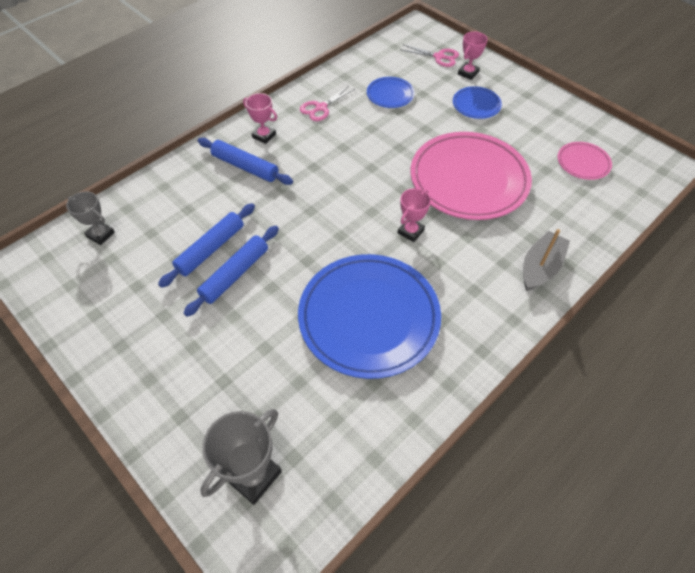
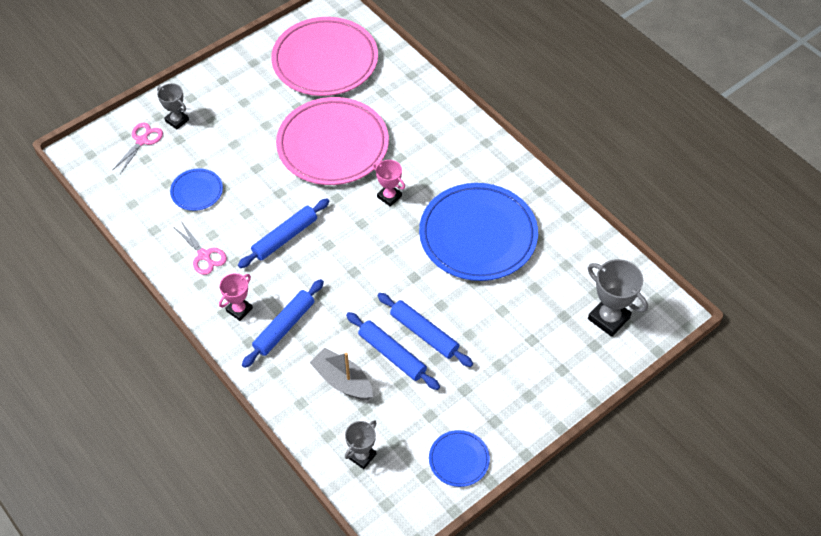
camera: 85 degrees left, 0 degrees up
blue plate [453,86,502,119] -> blue plate moved to [429,430,490,487]
pink trophy [458,32,488,80] -> grey trophy [157,83,189,130]
grey boat [523,229,570,291] -> grey boat moved to [310,348,373,400]
pink plate [558,142,612,180] -> pink plate [271,17,378,96], size x2.20
none -> blue rolling pin [238,199,330,268]

